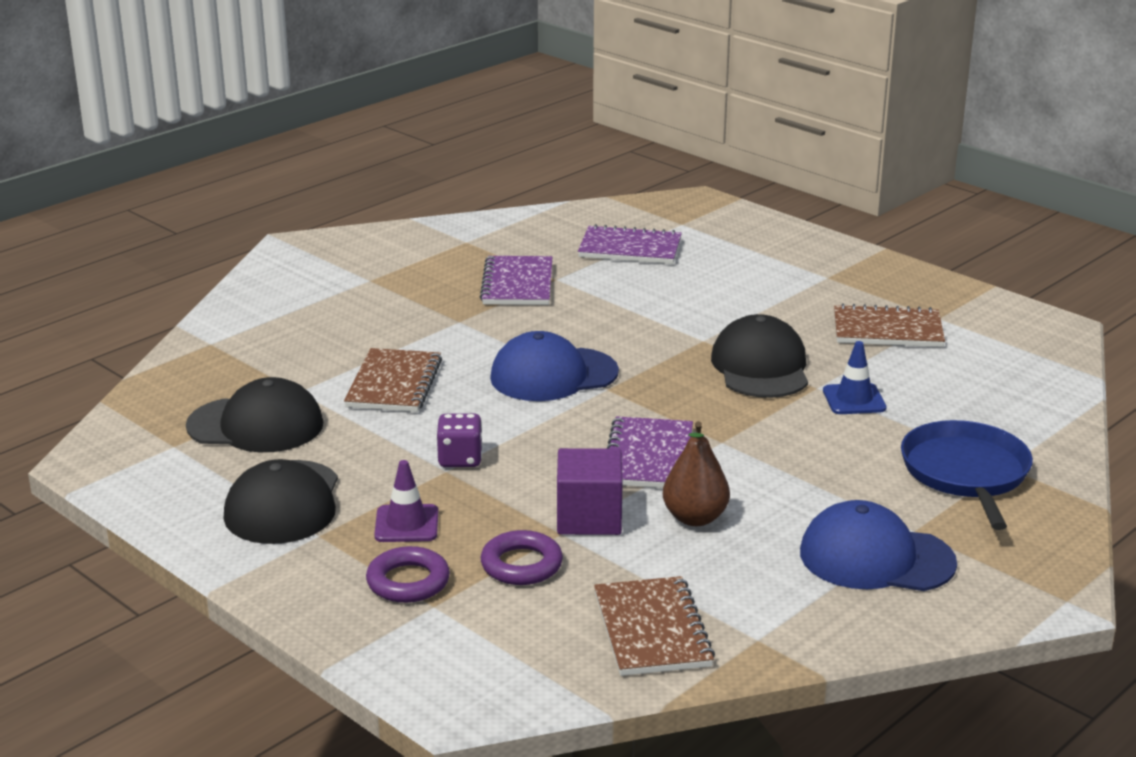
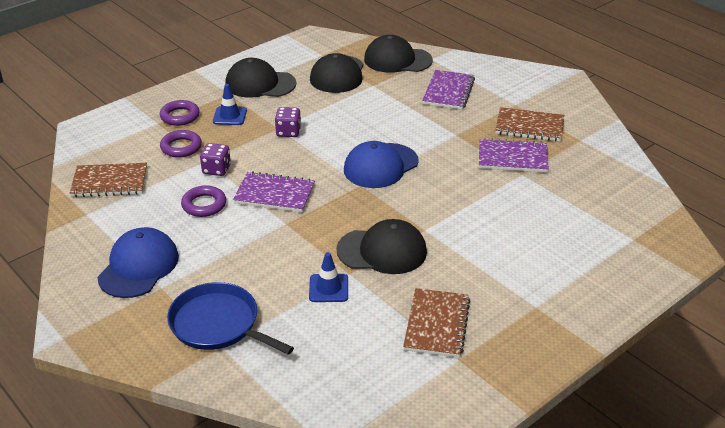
camera: 95 degrees right, 10 degrees up
brown notebook [344,348,442,412] -> brown notebook moved to [495,107,564,142]
purple traffic cone [374,460,438,542] -> blue traffic cone [213,84,247,125]
blue cap [490,331,619,401] -> blue cap turned 120 degrees counterclockwise [344,141,419,188]
purple cube [557,448,623,535] -> purple dice [200,143,231,176]
purple notebook [578,224,682,264] -> purple notebook moved to [422,70,475,110]
brown pear [663,421,730,526] -> purple ring [181,185,226,217]
blue pan [901,420,1033,530] -> blue pan turned 150 degrees counterclockwise [167,282,294,355]
none -> black cap [364,35,433,73]

